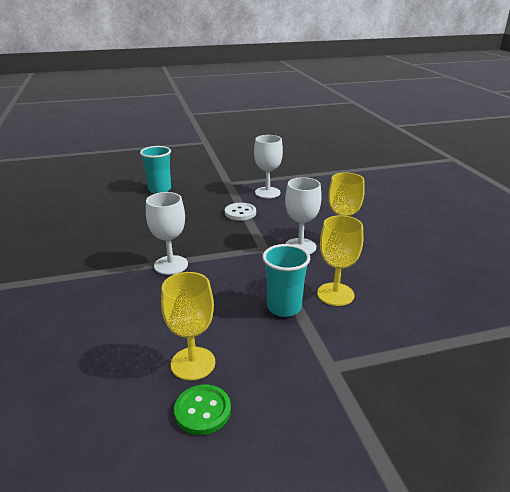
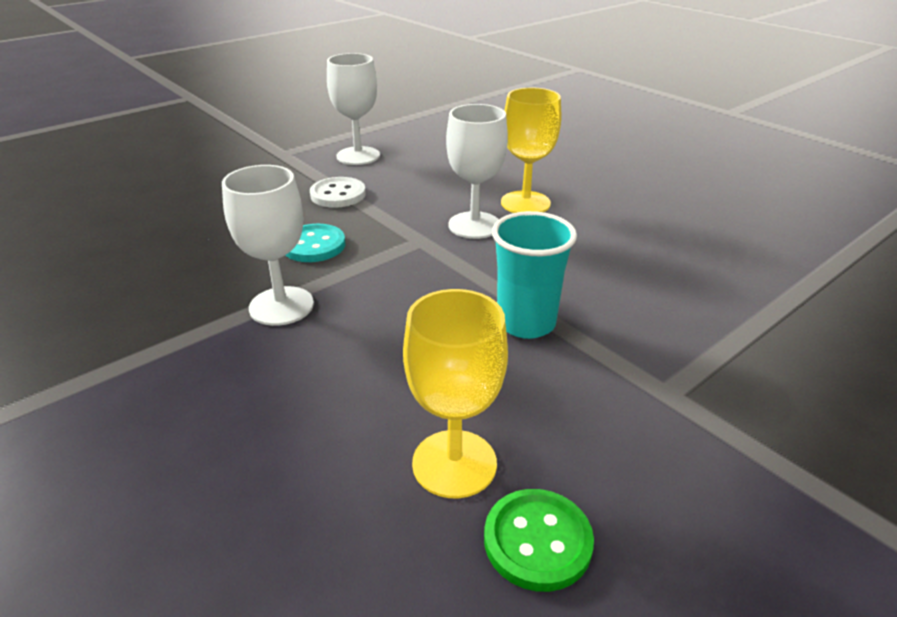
camera: 25 degrees left, 5 degrees up
turquoise cup [140,146,171,194] -> none
yellow goblet [317,215,363,306] -> none
none -> turquoise button [285,224,345,262]

